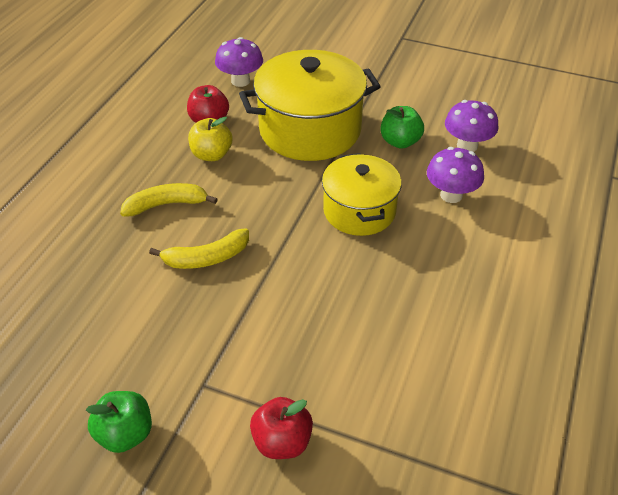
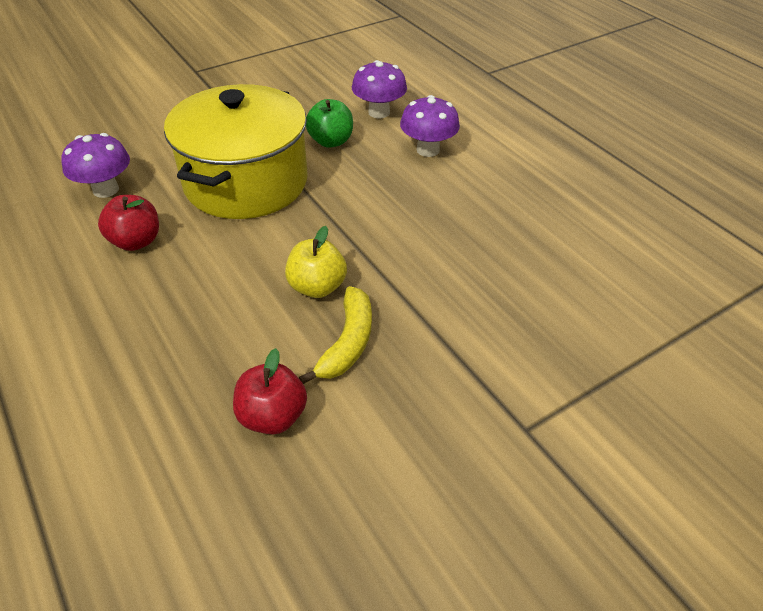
camera: 55 degrees left, 0 degrees up
green apple [86,391,152,453] -> none
yellow banana [120,183,218,217] -> none
yellow apple [188,117,233,161] -> yellow apple moved to [285,226,347,298]
red apple [250,397,313,459] -> red apple moved to [233,348,307,434]
yellow pot [322,153,402,236] -> none

